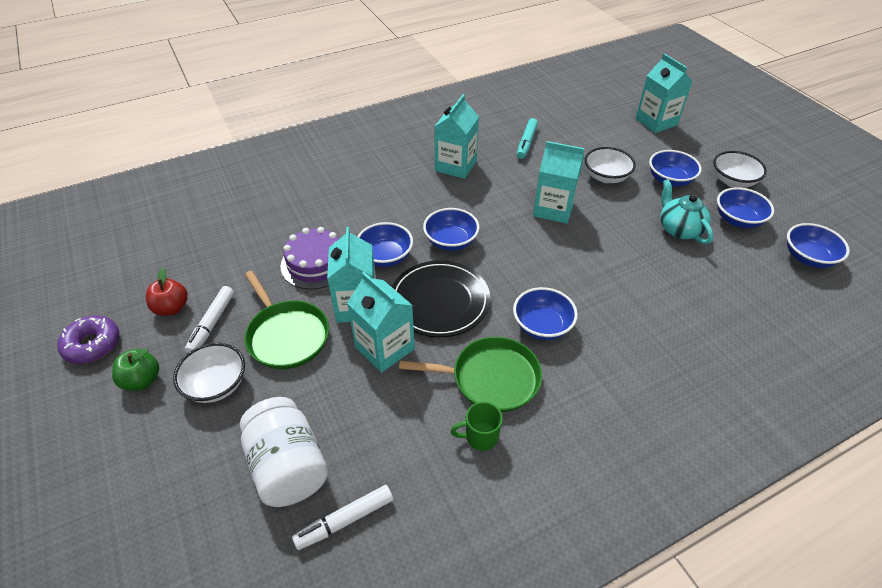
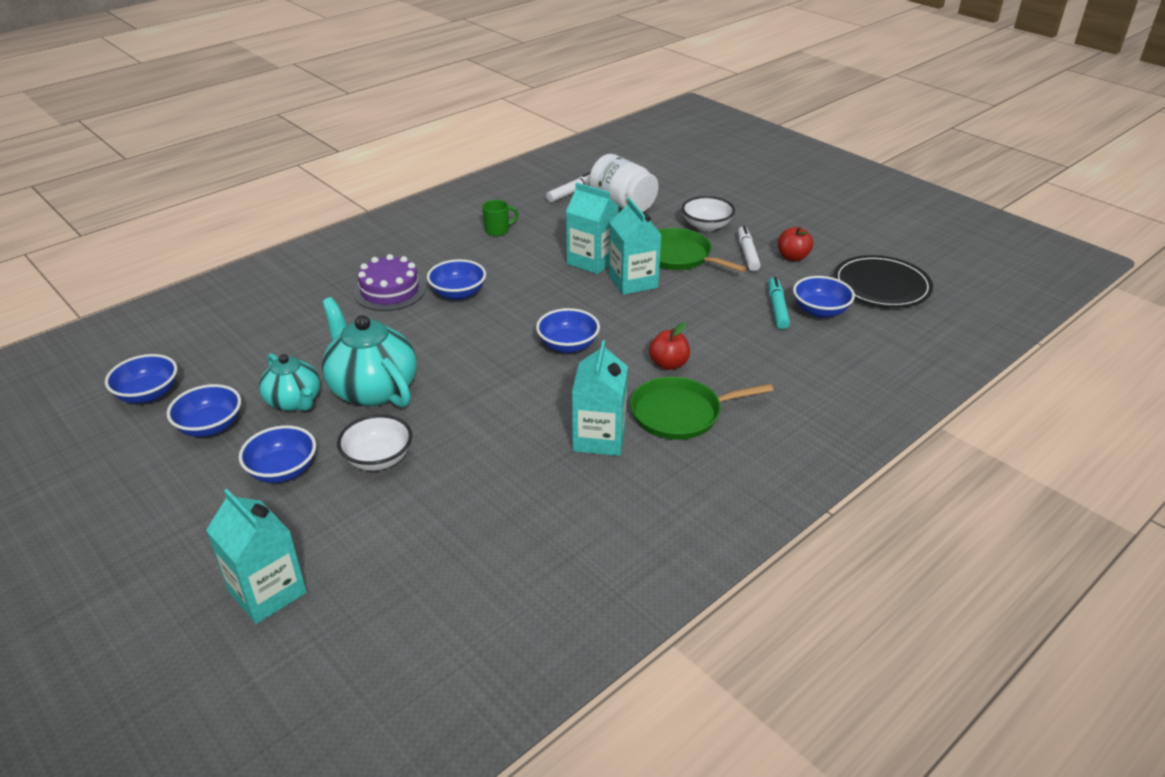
camera: 165 degrees right, 10 degrees down
purple donut [57,315,119,364] -> none
green apple [112,348,159,391] -> none
purple cake [280,227,339,289] -> purple cake moved to [354,254,426,311]
blue bowl [357,222,413,267] -> blue bowl moved to [793,276,855,318]
black plate [392,260,490,337] -> black plate moved to [834,255,933,308]
green pan [399,337,542,412] -> green pan moved to [630,377,773,440]
turquoise marker [517,118,538,159] -> turquoise marker moved to [768,277,790,329]
turquoise carton [533,141,585,224] -> none
white bowl [713,151,767,188] -> none
none -> turquoise teapot [322,297,417,407]
none -> red apple [649,322,690,370]

